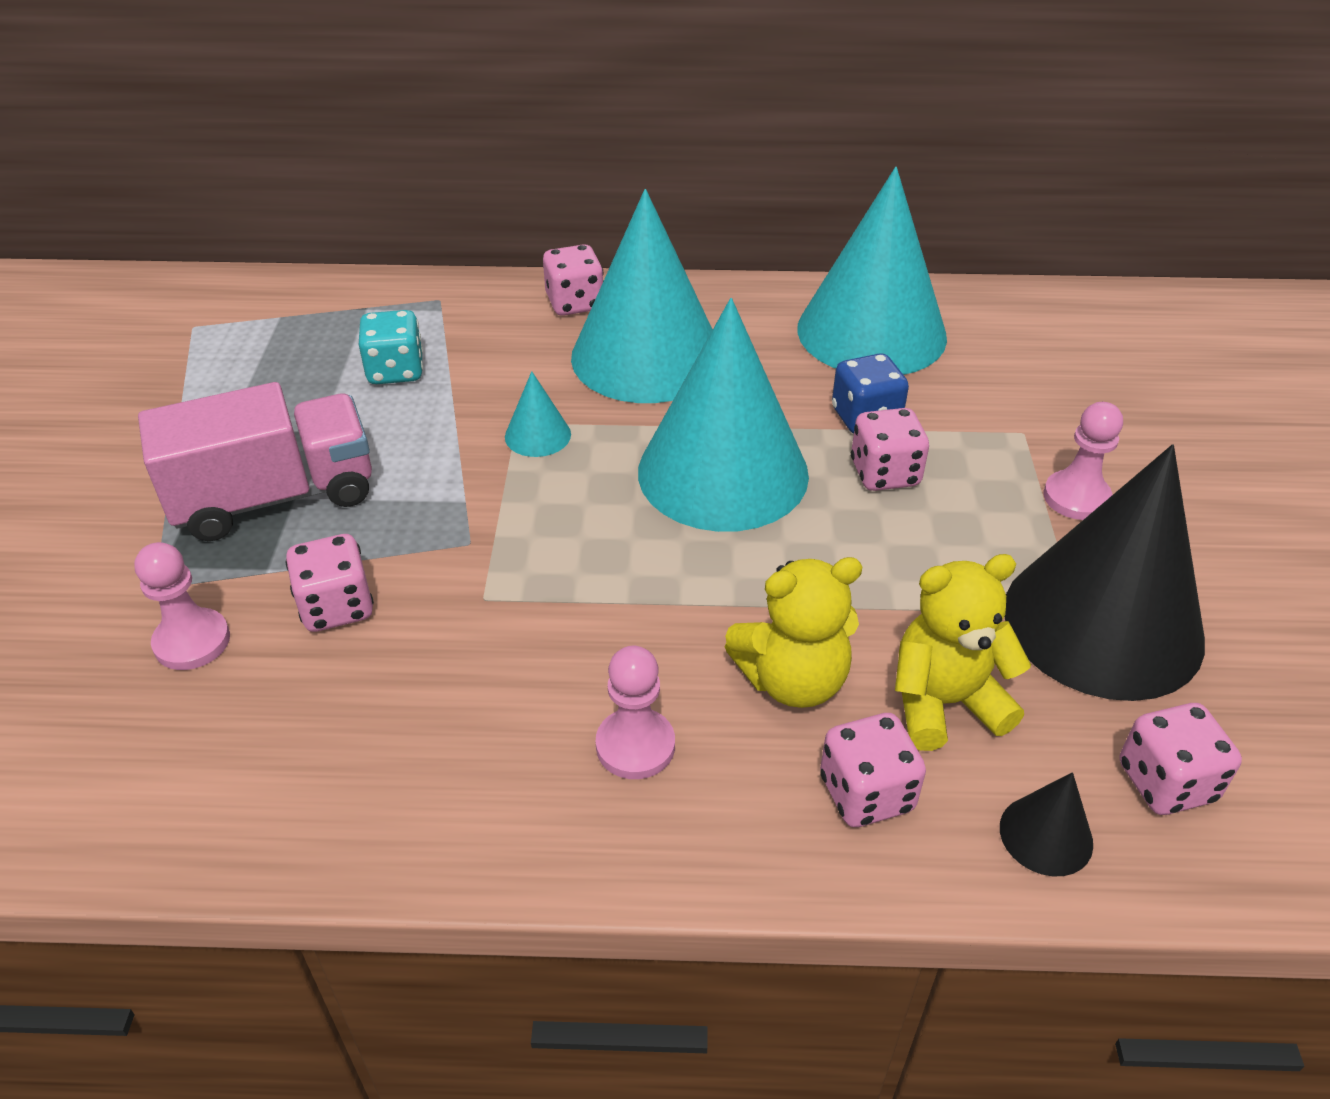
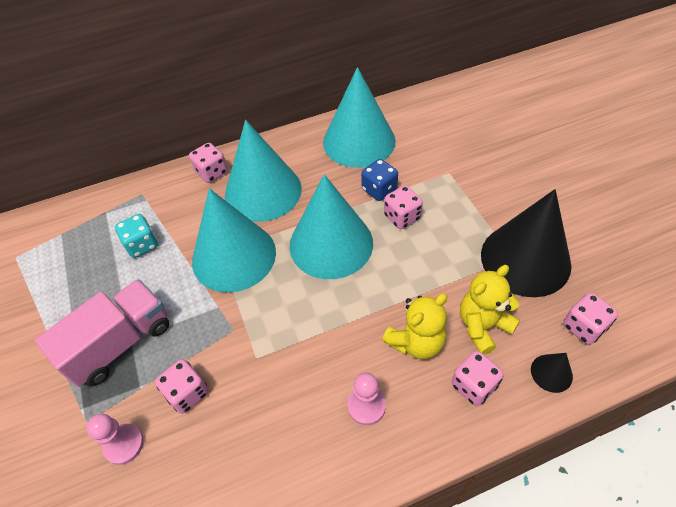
camera: 20 degrees left, 10 degrees up
turquoise cone [505,371,571,457] -> turquoise cone [192,188,276,292], size x2.49
pink pawn [1044,402,1123,520] -> none

